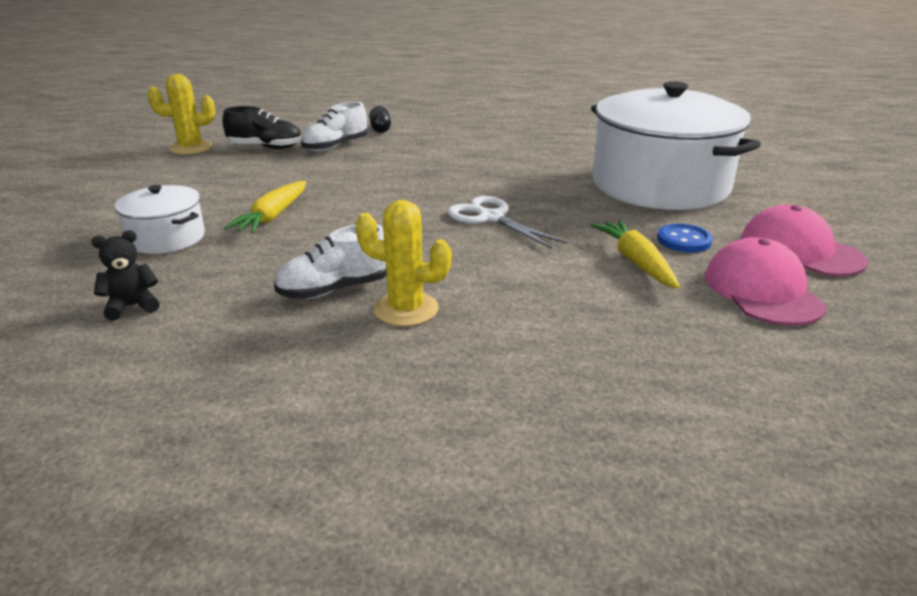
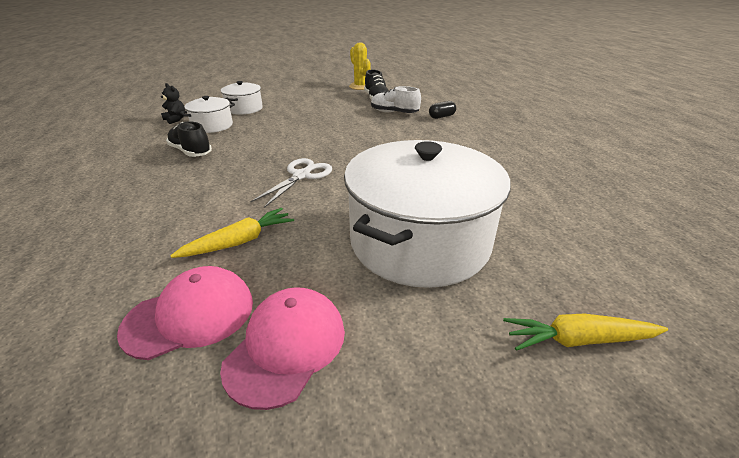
camera: 70 degrees right, 5 degrees up
yellow carrot [224,181,306,233] -> yellow carrot moved to [503,314,668,351]
white shoe [274,224,387,299] -> black shoe [166,121,212,157]
yellow cactus [355,200,451,326] -> none
blue button [657,223,713,253] -> none
none -> white pot [180,96,235,133]

